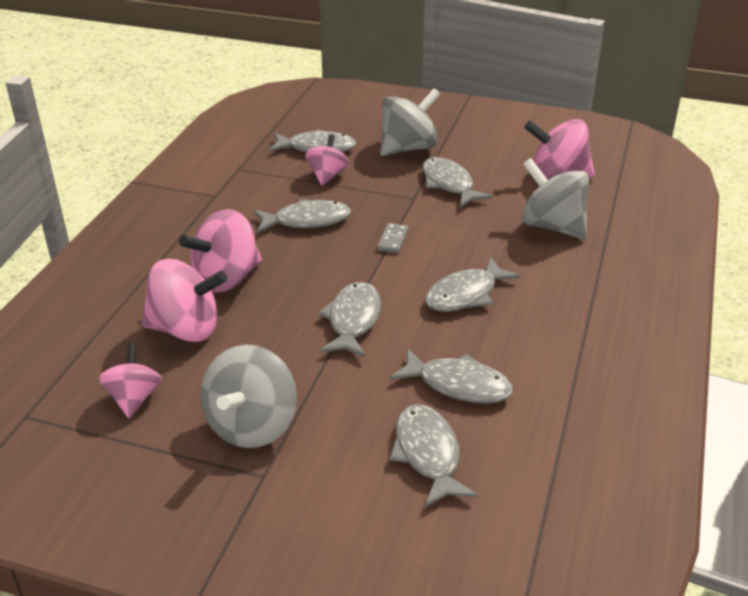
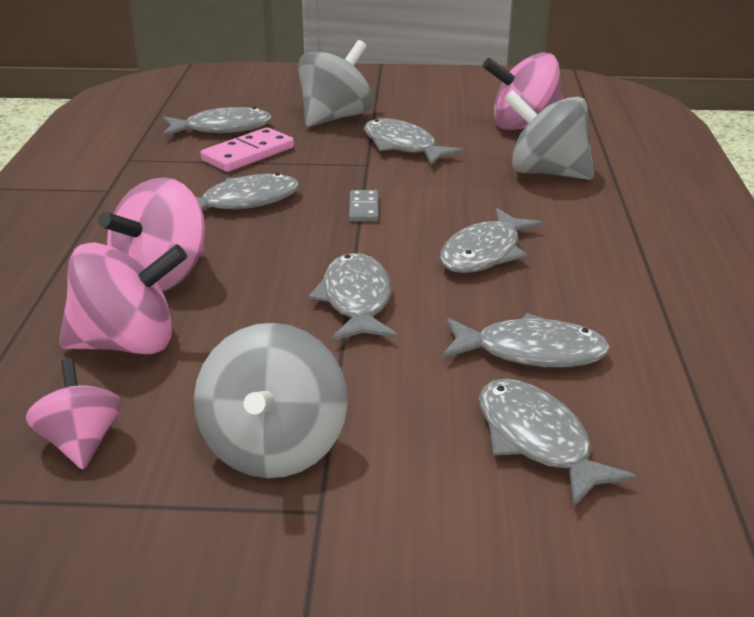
camera: 15 degrees left, 5 degrees down
pink spinning top [305,134,349,185] -> pink domino [200,127,294,172]

